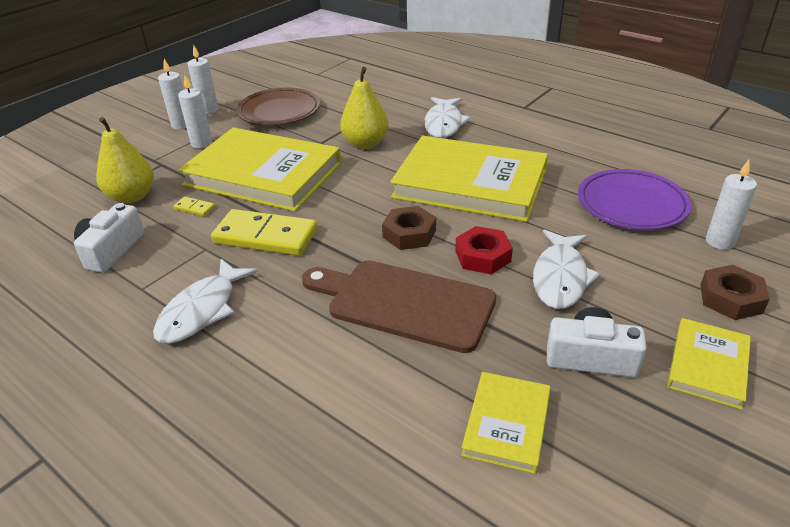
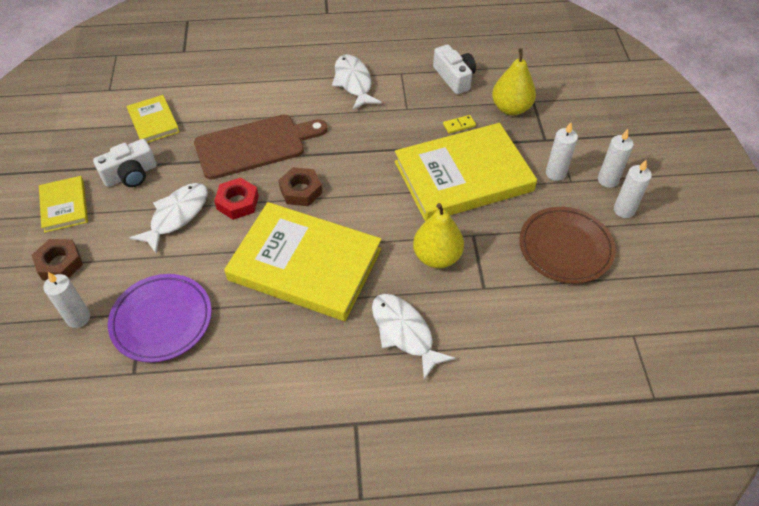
camera: 135 degrees right, 15 degrees up
yellow domino [211,209,317,256] -> none
yellow book [390,136,548,222] -> yellow book turned 45 degrees clockwise [224,202,381,321]
white fish [533,230,600,309] -> white fish turned 60 degrees clockwise [129,183,208,254]

